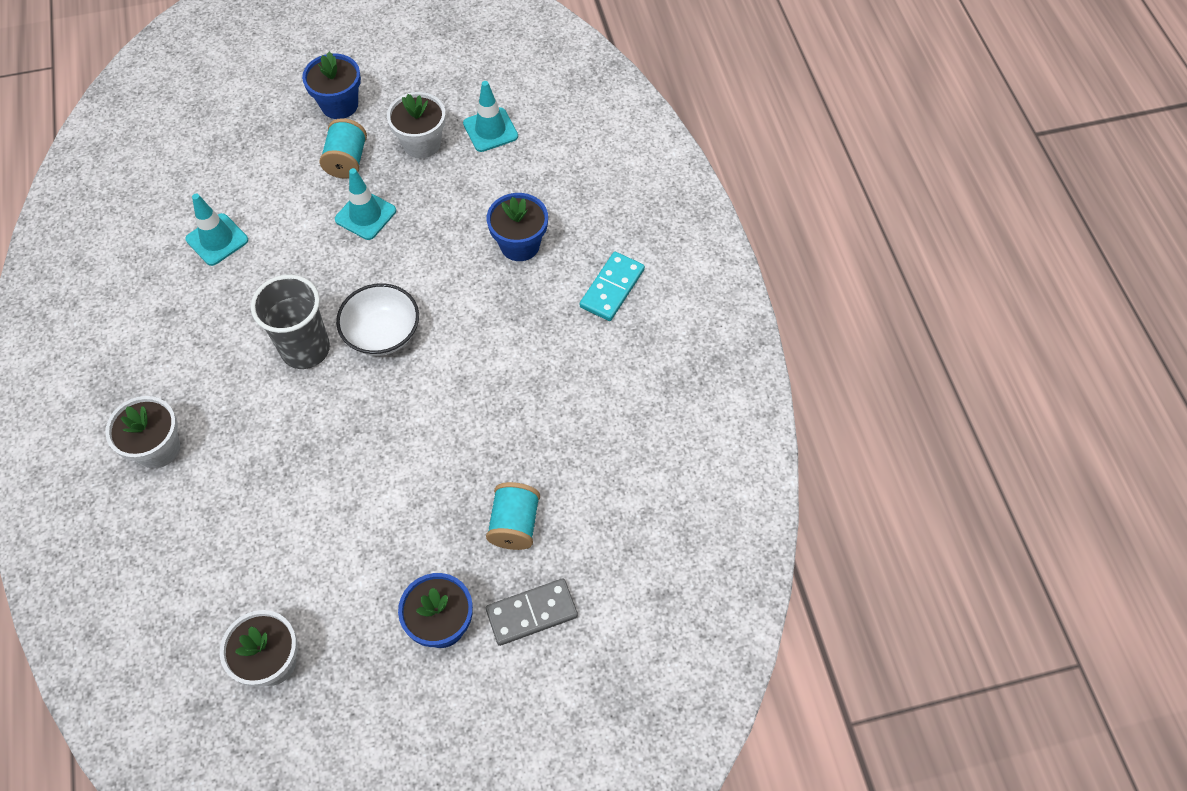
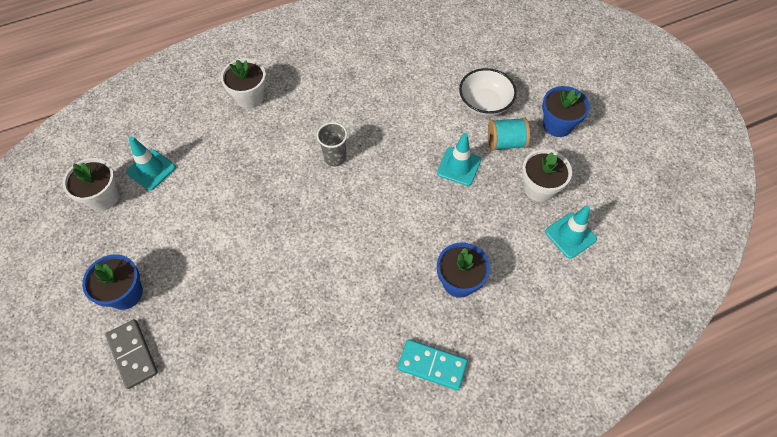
camera: 80 degrees right, 0 degrees up
turquoise traffic cone [186,194,248,266] -> turquoise traffic cone moved to [126,136,176,191]
grey cup [251,275,330,369] -> grey cup [317,122,347,167], size x0.64
white bowl [336,283,419,356] -> white bowl moved to [459,68,517,116]
turquoise spool [486,482,540,550] -> none

